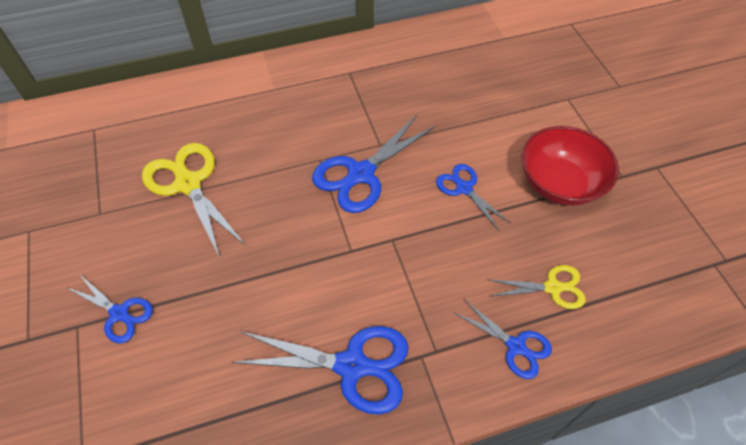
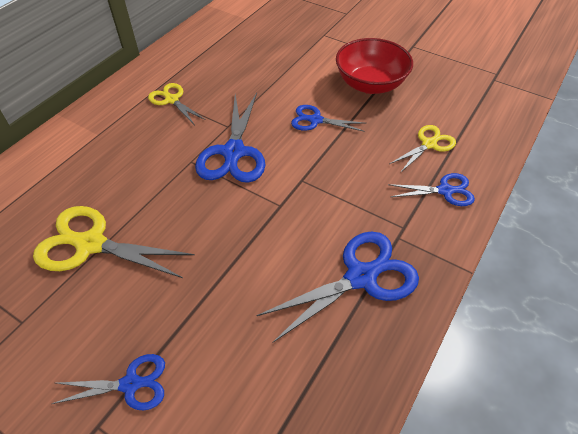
camera: 40 degrees left, 5 degrees down
none -> yellow scissors [148,83,206,124]

